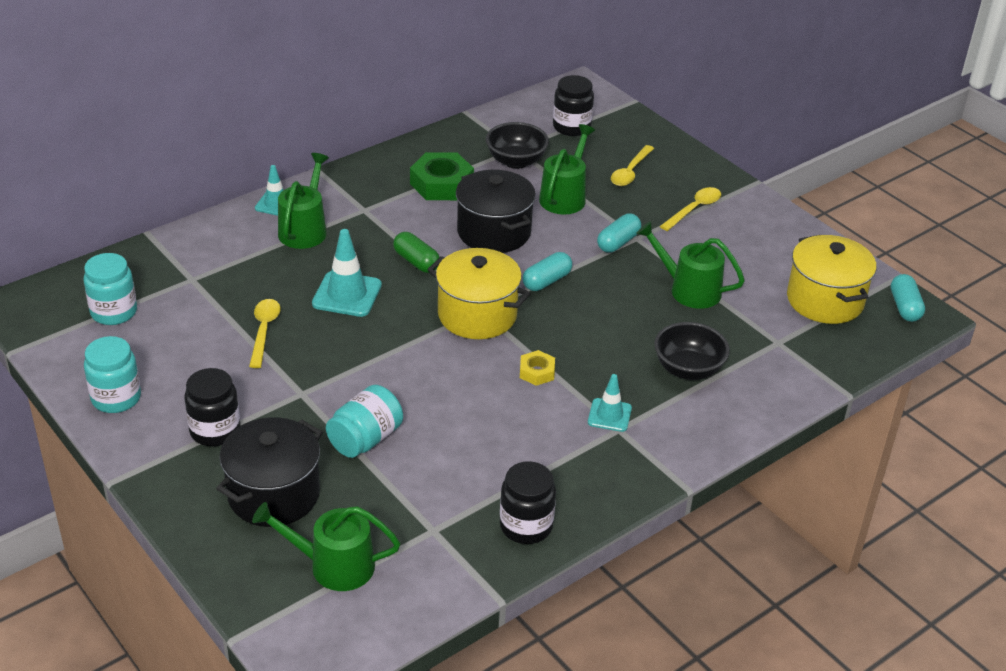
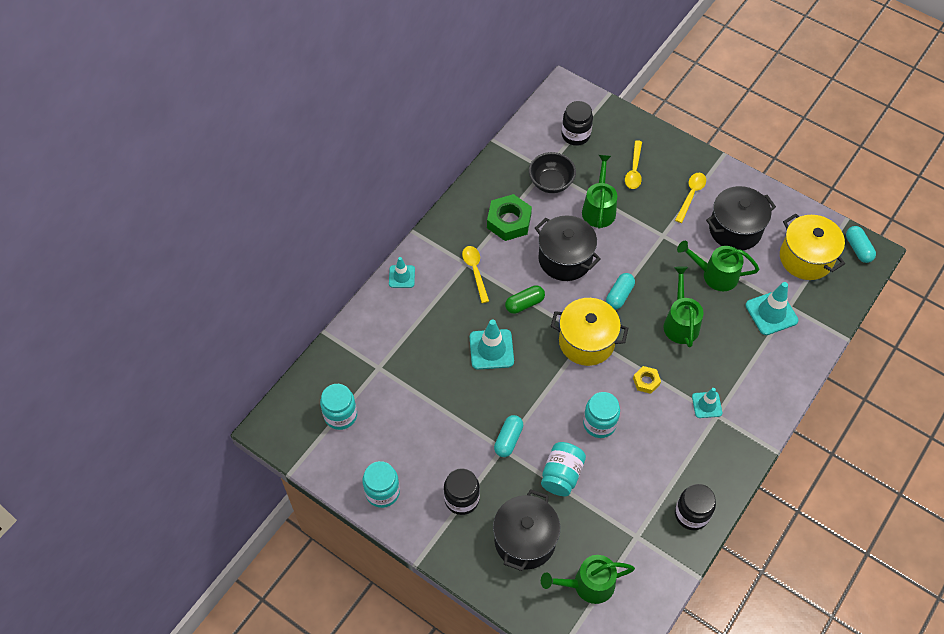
camera: 15 degrees left, 20 degrees up
yellow spoon [249,299,281,368] -> yellow spoon moved to [462,246,489,303]
green watering can [278,153,329,249] -> green watering can moved to [664,266,703,348]
green capsule [393,232,440,273] -> green capsule turned 60 degrees counterclockwise [505,285,545,314]
turquoise capsule [597,214,641,252] -> turquoise capsule moved to [494,415,523,457]
black bowl [654,322,730,380] -> none
none -> turquoise jar [583,392,620,438]
none -> black pot [706,186,776,250]
none -> turquoise traffic cone [745,282,798,335]

